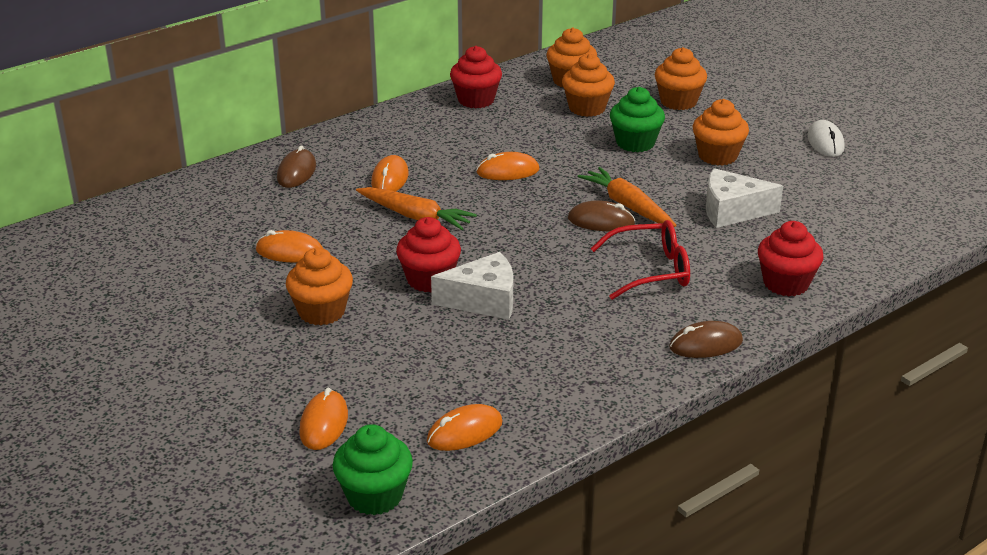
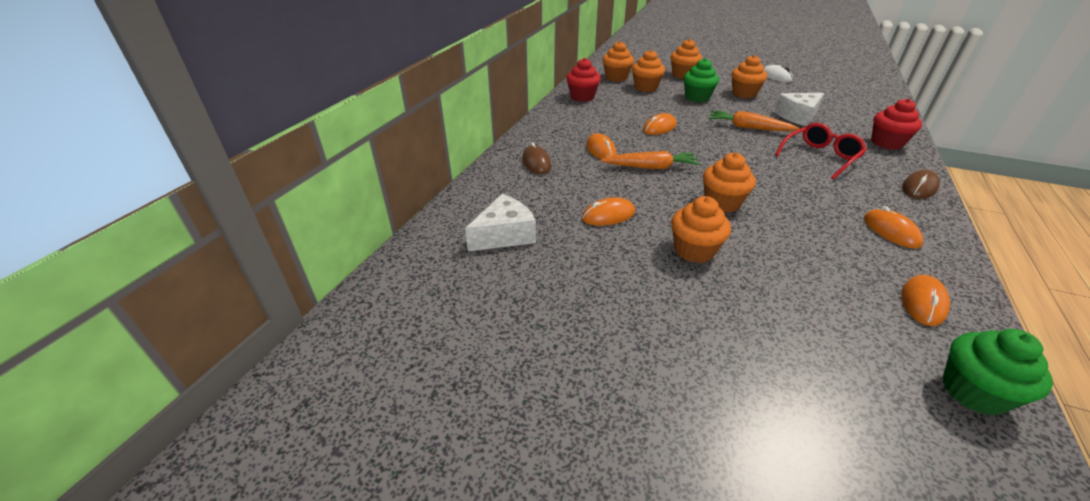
camera: 30 degrees left, 5 degrees up
orange mouse [299,388,348,450] -> orange mouse moved to [864,206,923,249]
red cupcake [396,217,461,292] -> orange cupcake [703,153,756,213]
white cheese [431,252,513,320] -> white cheese moved to [465,194,536,251]
brown mouse [568,200,635,231] -> none

